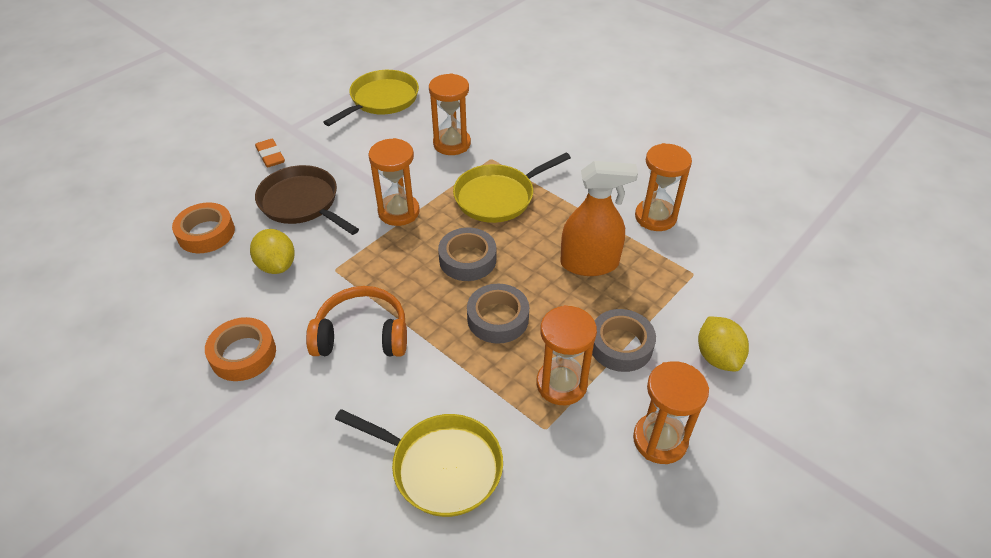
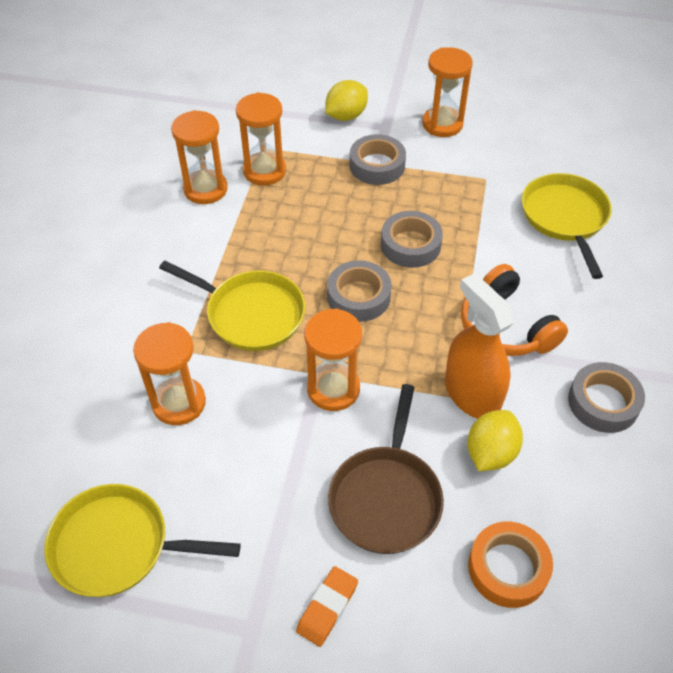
camera: 120 degrees left, 5 degrees up
orange tape [205,317,276,381] -> grey tape [568,362,645,433]
orange hourglass [536,305,597,405] -> orange hourglass moved to [236,92,286,185]
orange spray bottle [560,161,638,276] -> orange spray bottle moved to [445,273,514,419]

